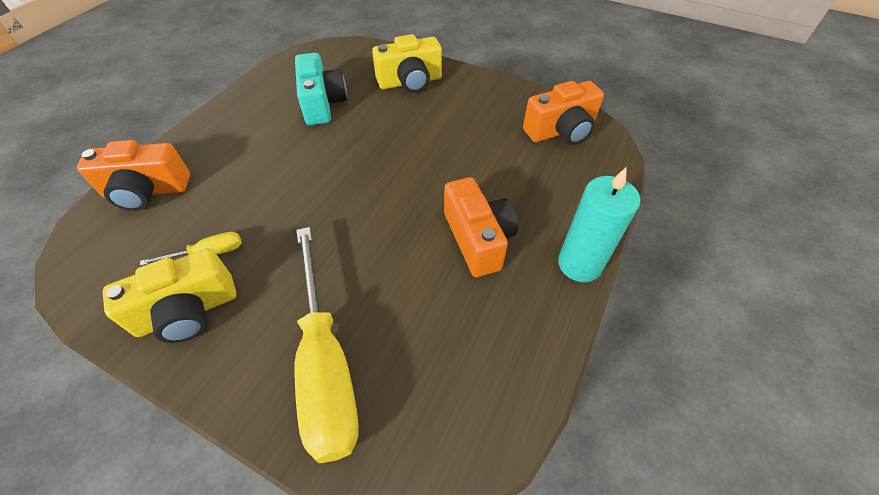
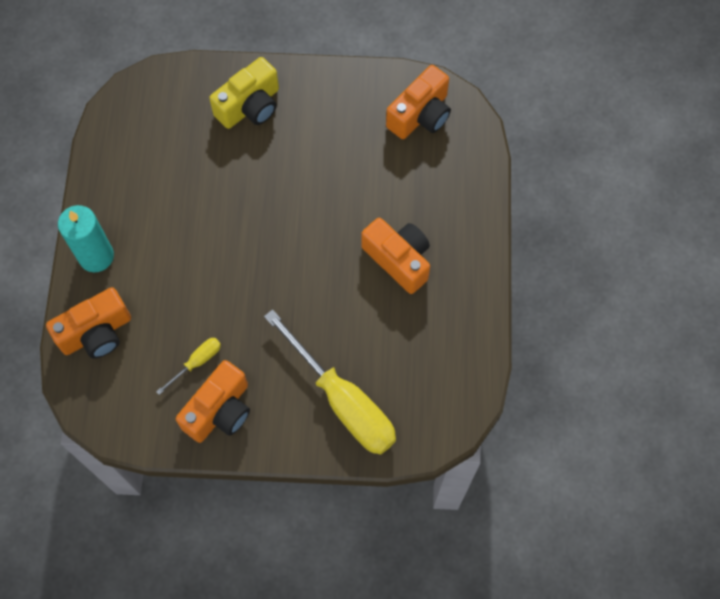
camera: 25 degrees left, 15 degrees up
yellow camera [103,248,237,343] -> orange camera [176,360,250,443]
turquoise camera [295,53,347,125] -> none
turquoise candle [558,167,641,282] -> turquoise candle moved to [58,205,114,272]

